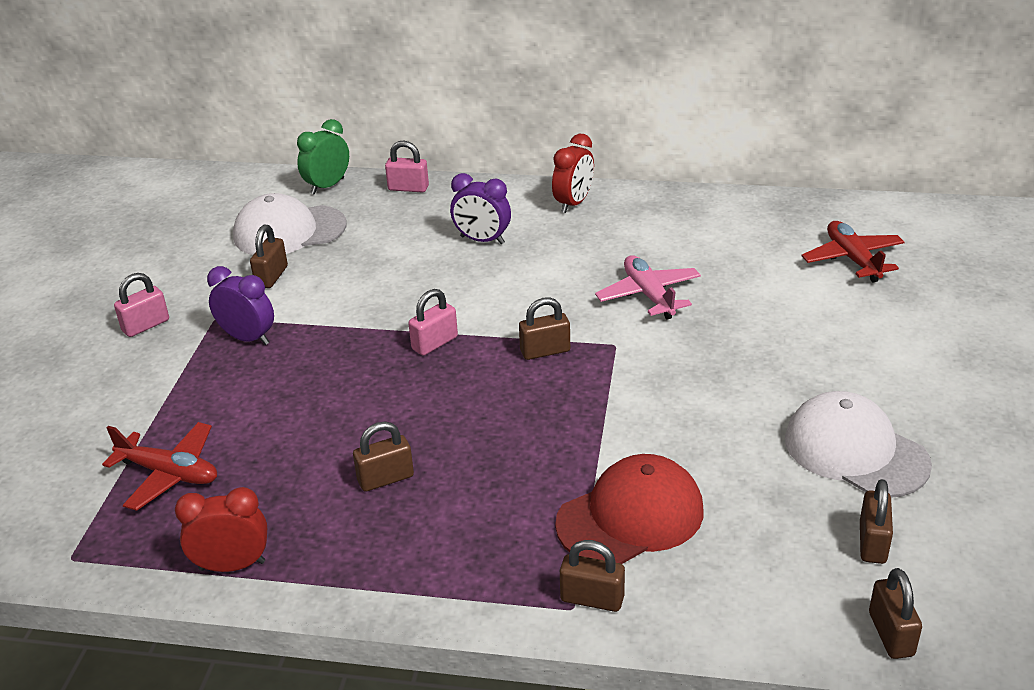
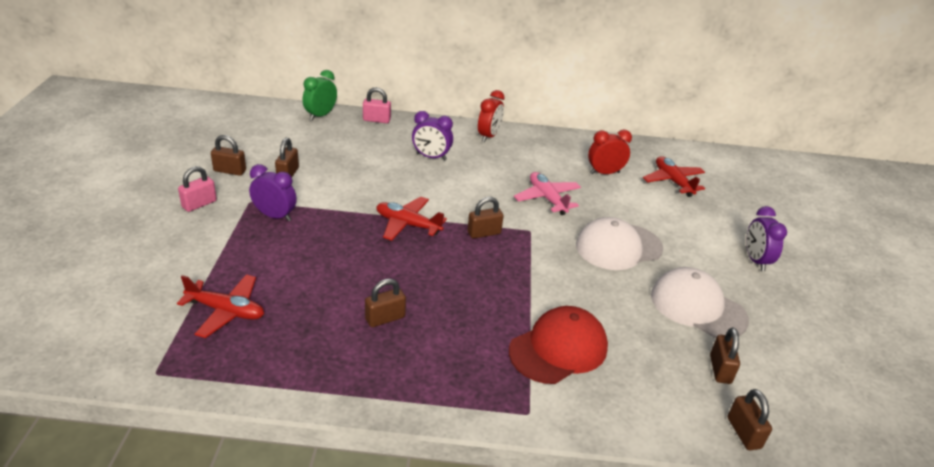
camera: 10 degrees left, 0 degrees up
red clock [175,487,267,572] -> red clock moved to [588,130,632,174]
white cap [233,193,347,255] -> white cap moved to [576,217,663,270]
pink padlock [408,289,458,356] -> red plane [376,197,447,241]
brown padlock [560,540,625,612] -> brown padlock moved to [211,135,246,176]
none -> purple clock [746,206,787,271]

